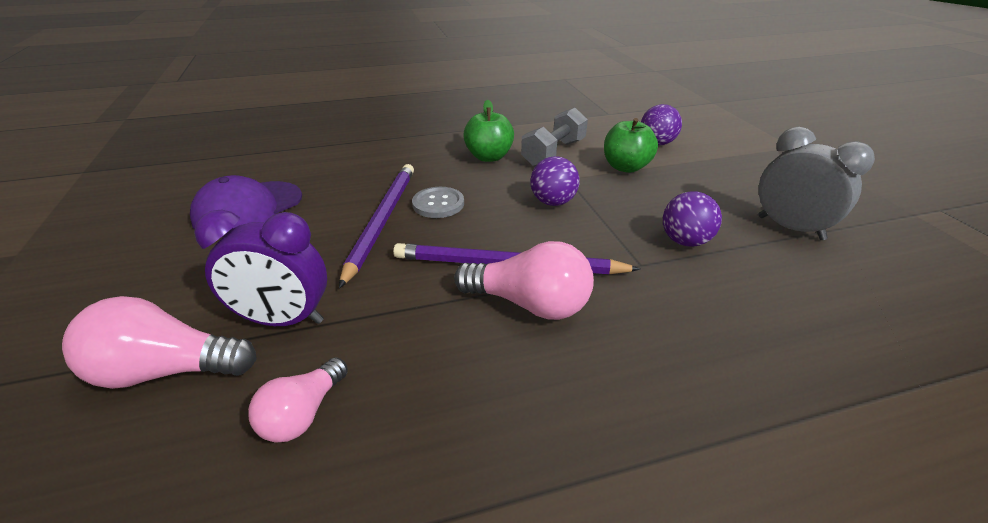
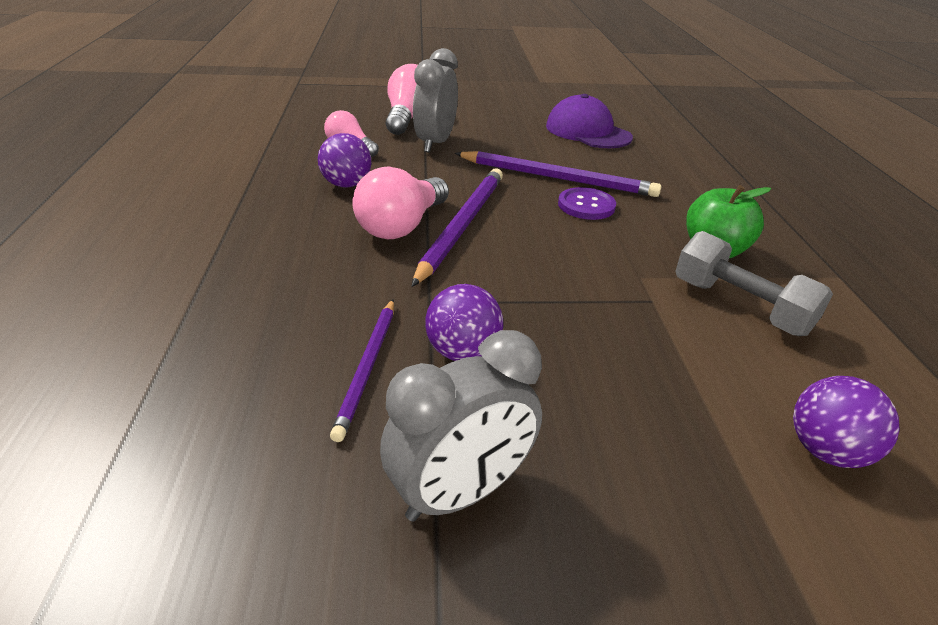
camera: 100 degrees right, 0 degrees up
purple clock [194,209,327,326] -> grey clock [413,48,458,152]
grey button [412,187,464,218] -> purple button [558,187,616,220]
purple ball [530,156,580,206] -> purple ball moved to [318,133,371,188]
green apple [604,118,658,173] -> none
none -> purple pencil [330,299,394,442]

